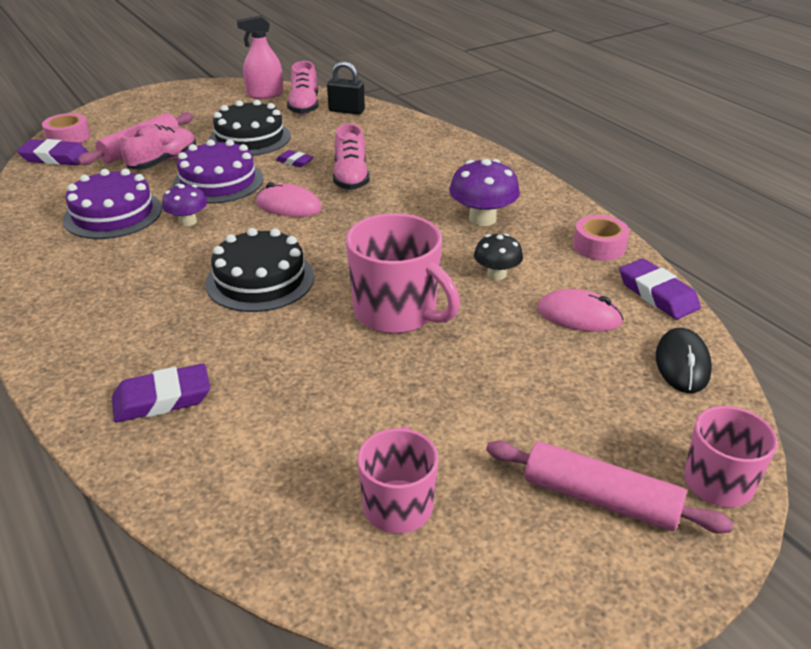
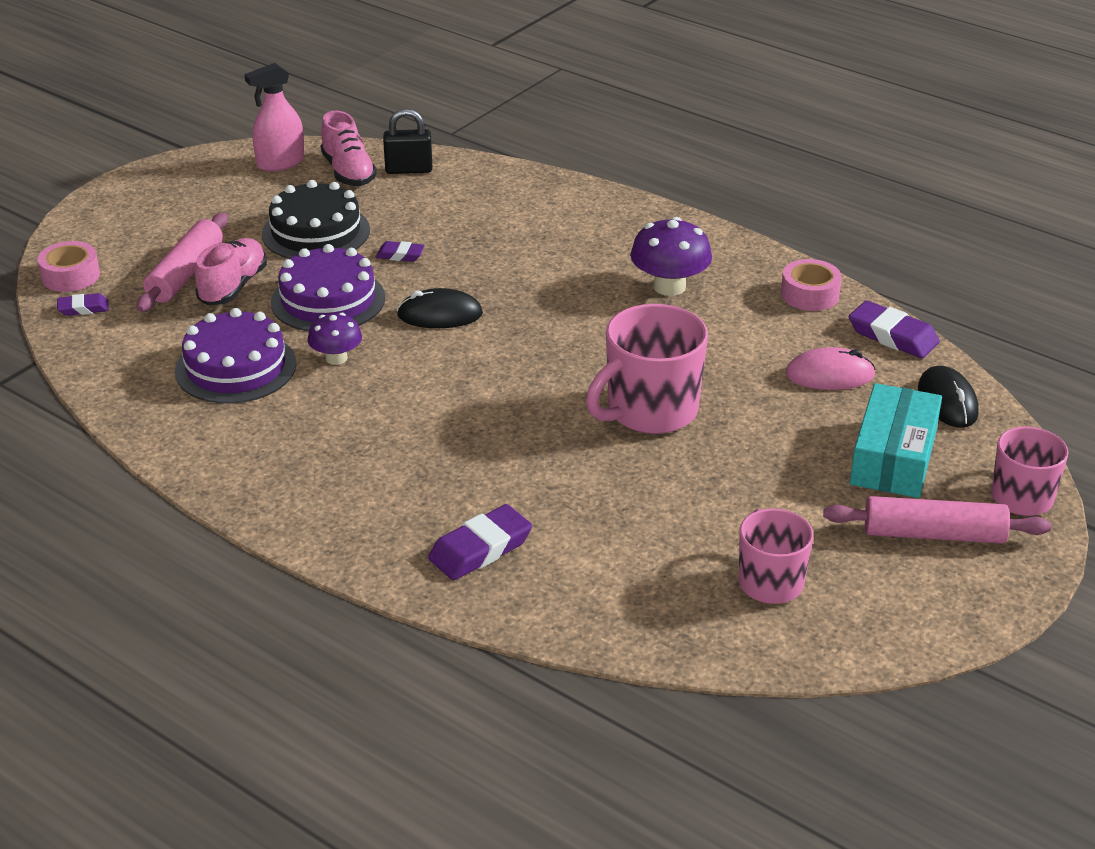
camera: 20 degrees left, 0 degrees up
purple eraser [17,139,89,165] -> purple eraser [57,293,108,316], size x0.58
black cake [206,228,314,312] -> none
pink mouse [256,182,322,217] -> black mouse [397,288,483,328]
pink shoe [333,124,370,190] -> none
pink mug [346,213,460,334] -> pink mug turned 120 degrees clockwise [586,304,708,434]
black mushroom [474,233,523,280] -> none
none -> turquoise box [850,383,942,498]

